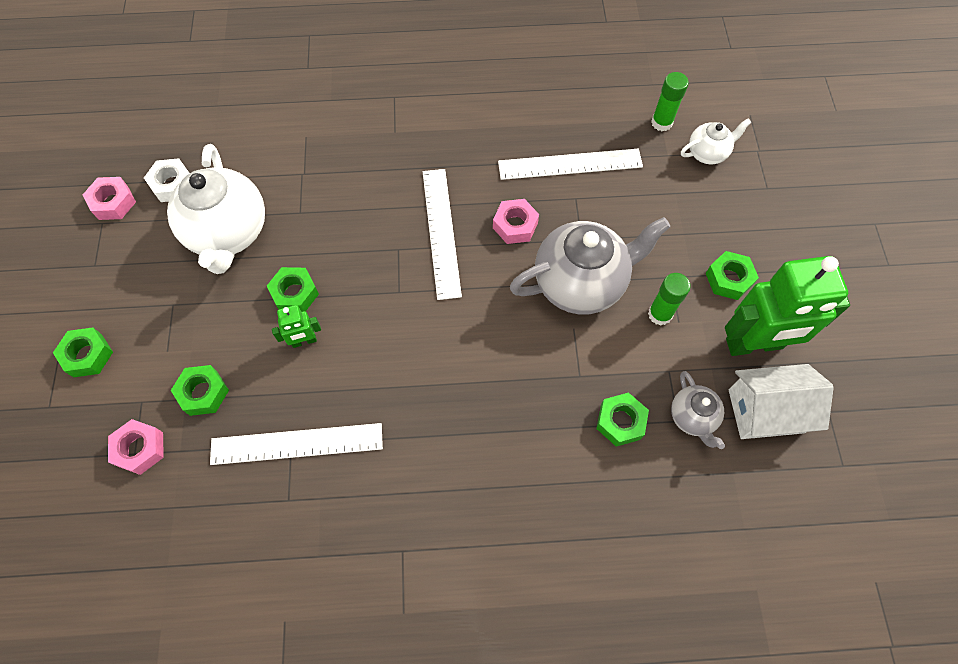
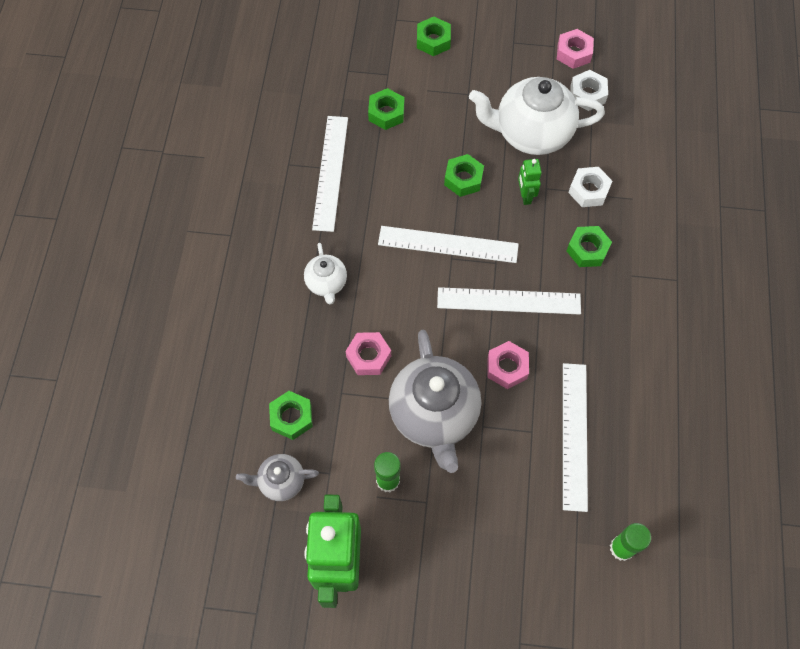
camera: 100 degrees right, 0 degrees up
pink nut [108,419,164,475] -> pink nut moved to [345,332,391,375]
green robot [272,305,321,348] -> green robot moved to [518,159,542,205]
white teapot [681,118,752,164] -> white teapot moved to [304,243,347,305]
green nut [706,251,759,300] -> green nut moved to [567,226,612,267]
white house [729,364,834,439] -> none
none -> white ruler [378,226,519,263]
none -> white nut [568,167,612,207]

